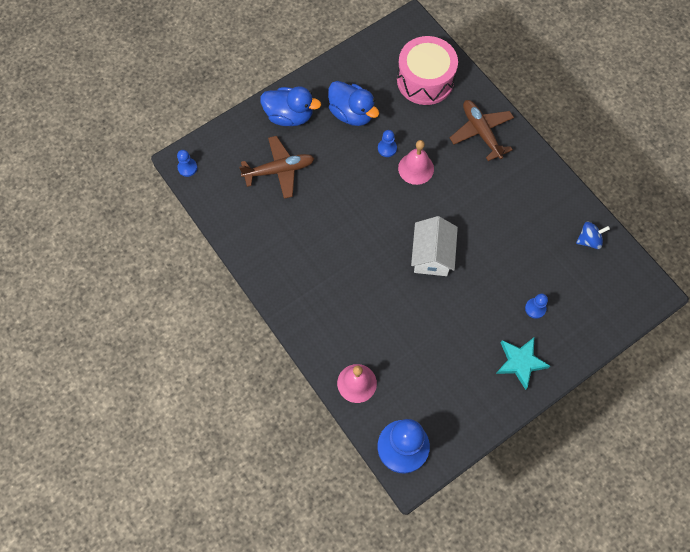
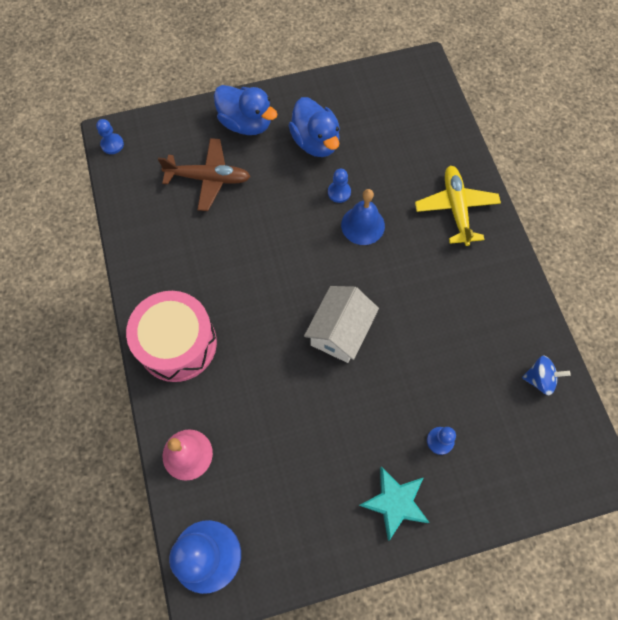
camera: 20 degrees right, 0 degrees up
pink drum [397,36,458,105] -> pink drum moved to [126,291,217,382]
pink bell [398,140,434,185] -> blue bell [341,189,385,245]
brown plane [450,100,514,161] -> yellow plane [415,166,501,246]

